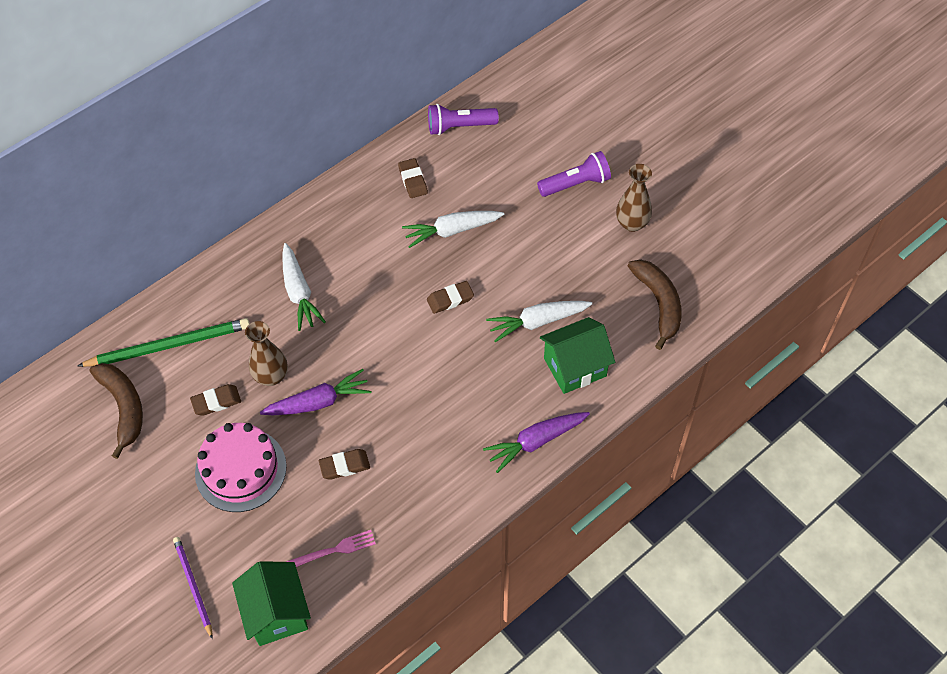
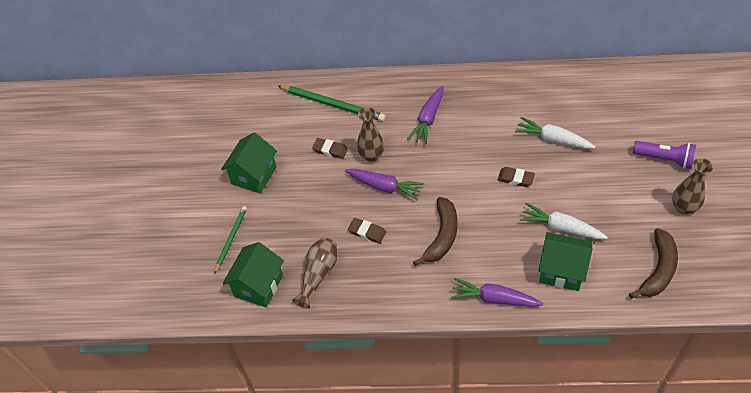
camera: 45 degrees right, 5 degrees down
brown banana [89,363,143,459] -> brown banana moved to [413,197,458,266]
purple pencil [173,537,213,639] -> green pencil [214,206,247,274]
pink cake [195,423,287,512] -> none
white carrot [283,243,326,331] -> purple carrot [407,86,444,144]
pink fork [286,530,376,567] -> brown vase [292,237,338,308]
brown eraser [398,158,428,198] -> none
purple flashlight [428,104,499,135] -> none
none -> green house [221,132,277,193]

